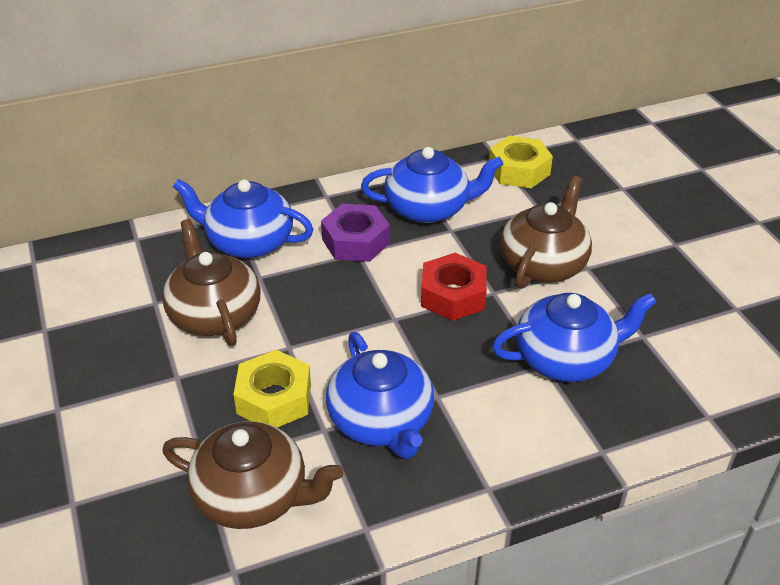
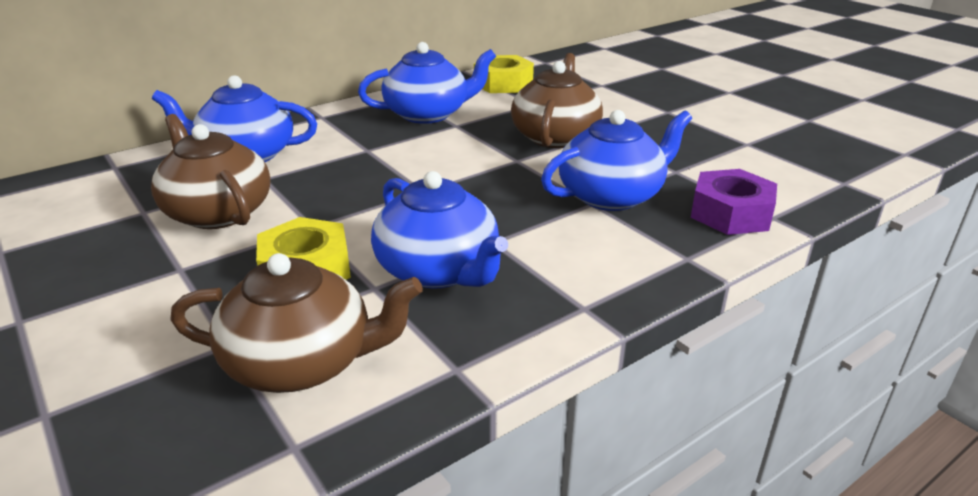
camera: 15 degrees left, 10 degrees down
purple nut [321,204,390,262] -> purple nut moved to [691,169,777,235]
red nut [421,253,487,321] -> none

